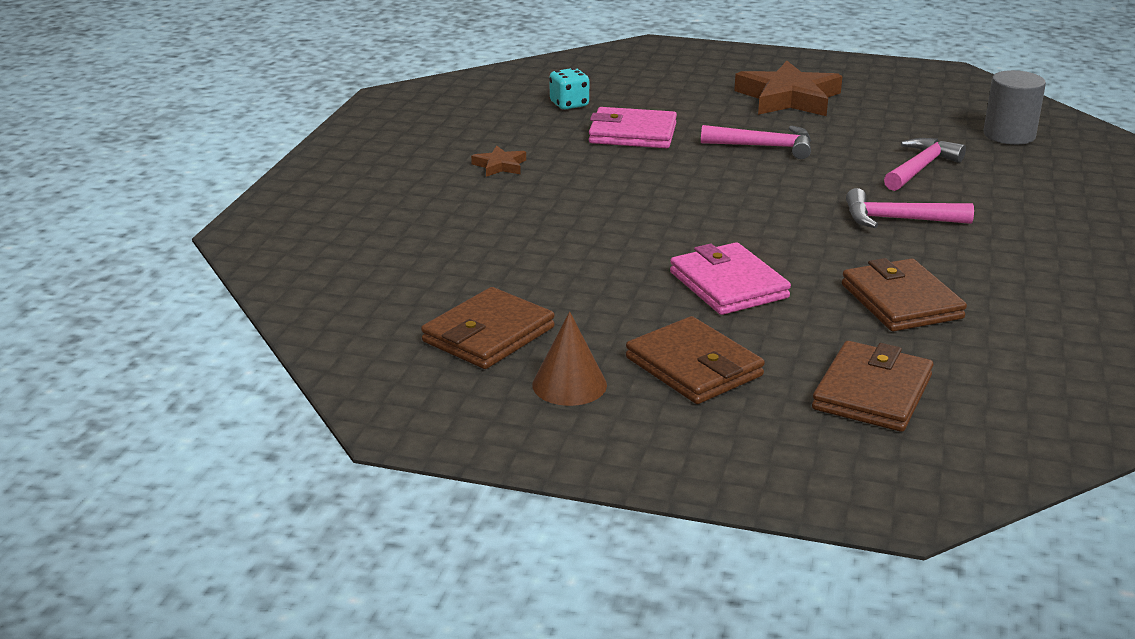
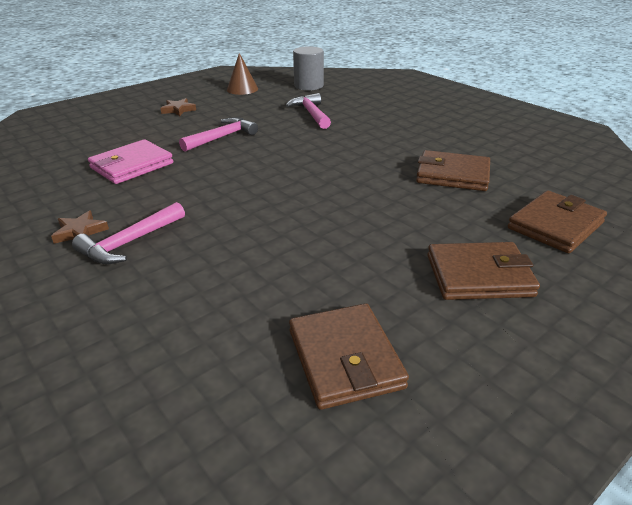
camera: 55 degrees left, 5 degrees up
brown cone [532,311,607,406] -> brown cone moved to [227,53,258,95]
turquoise dice [549,68,589,110] -> none
pink wallet [670,242,791,315] -> none
brown star [734,61,843,116] -> brown star [160,98,196,116], size x0.47
brown wallet [812,341,933,432] -> brown wallet turned 75 degrees clockwise [508,190,607,253]
pink hammer [846,188,974,228] -> pink hammer moved to [72,202,185,264]

